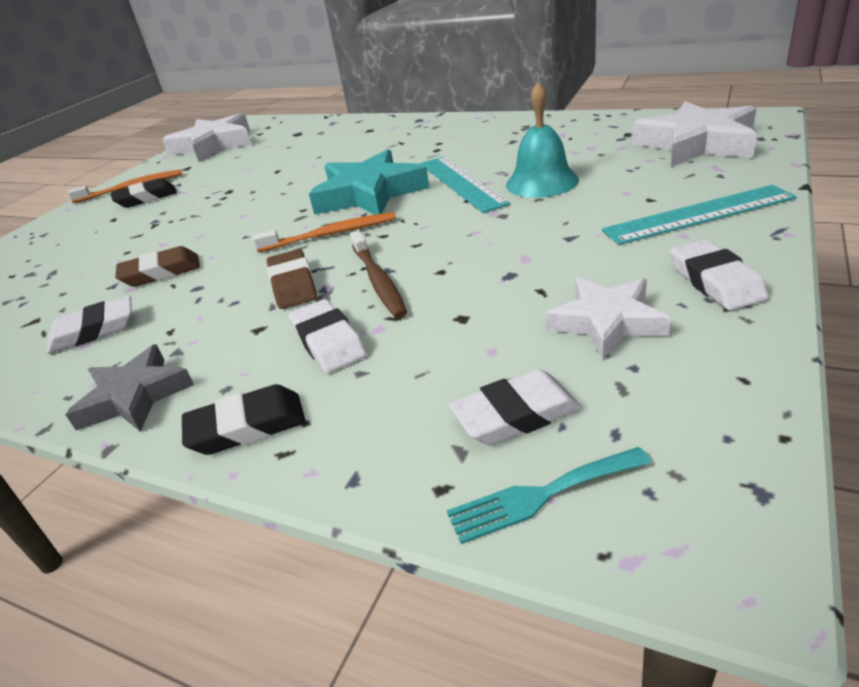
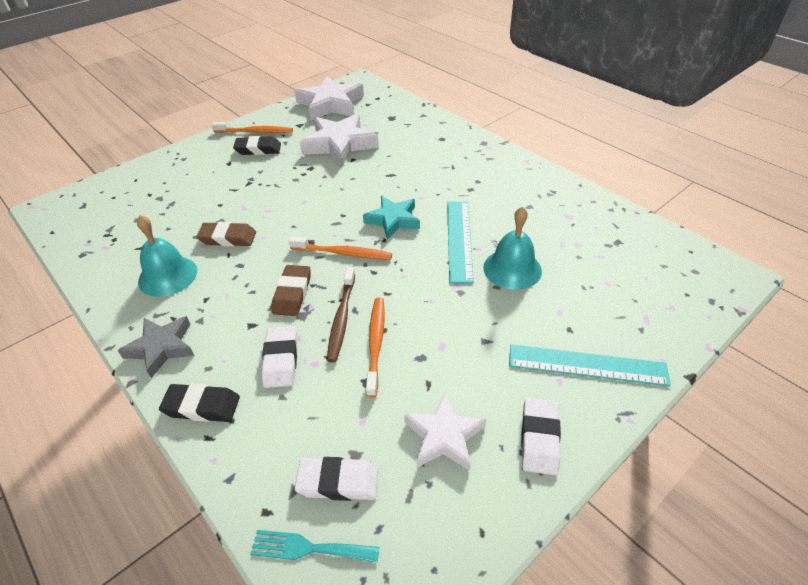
camera: 20 degrees right, 10 degrees up
white eraser [46,296,132,354] -> turquoise bell [137,215,197,297]
turquoise star [309,149,430,215] -> turquoise star [363,196,420,239], size x0.64
white star [632,101,757,167] -> white star moved to [300,113,379,166]
none -> orange toothbrush [366,298,385,397]

